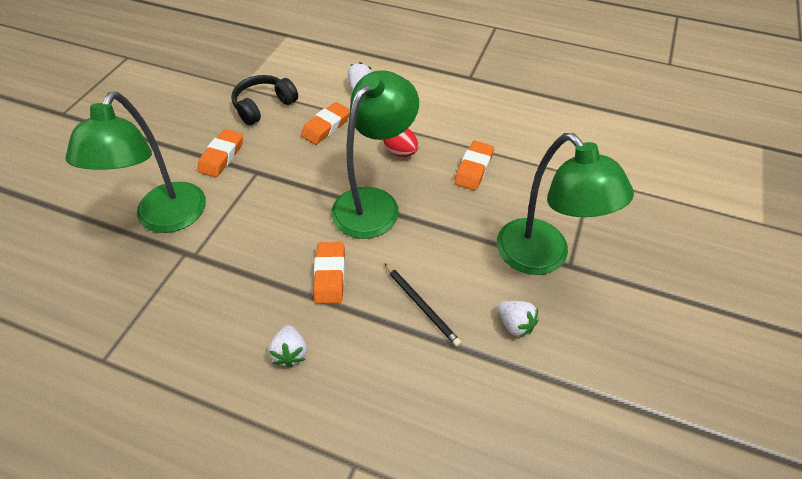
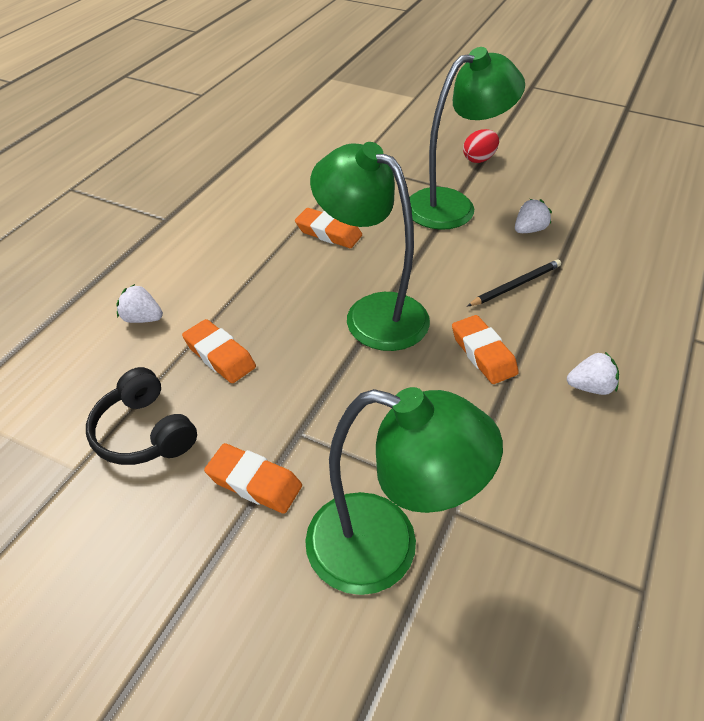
camera: 85 degrees left, 5 degrees down
orange eraser [313,242,345,304] -> orange eraser turned 60 degrees clockwise [452,315,519,384]
red egg [383,128,418,157] -> red egg moved to [463,129,499,163]

